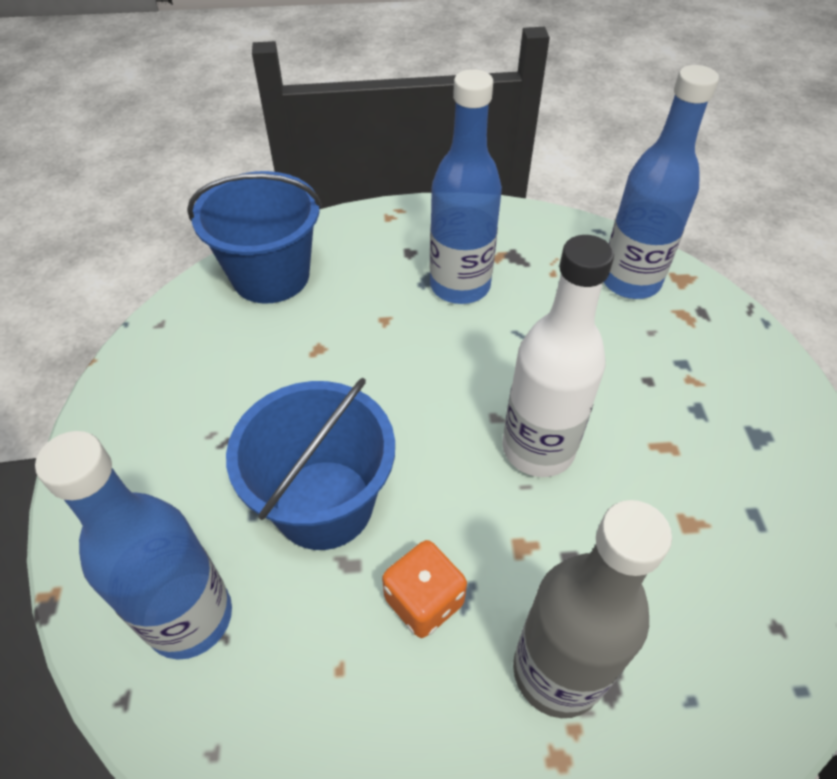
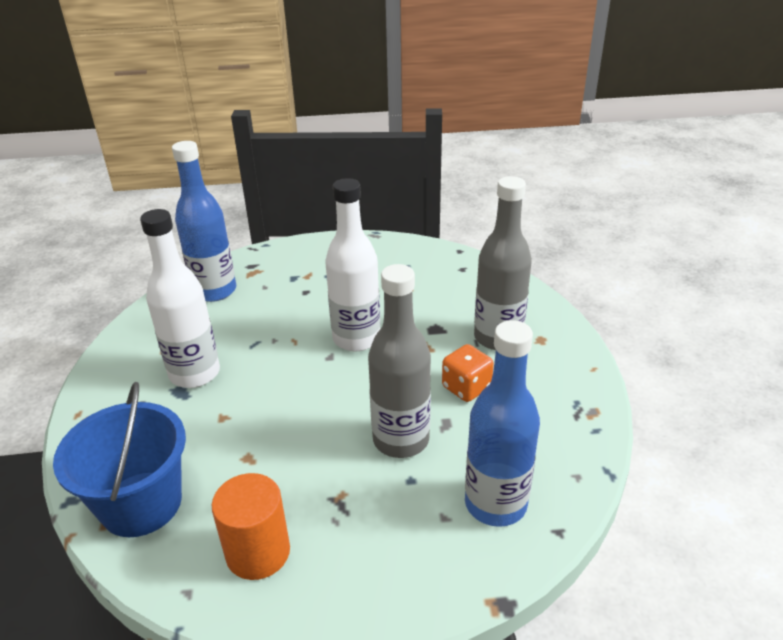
camera: 90 degrees left, 15 degrees down
blue bucket [226,378,395,550] -> grey bottle [368,264,431,458]
blue bottle [430,69,502,304] -> white bottle [140,209,220,388]
none -> orange cylinder [212,473,290,580]

